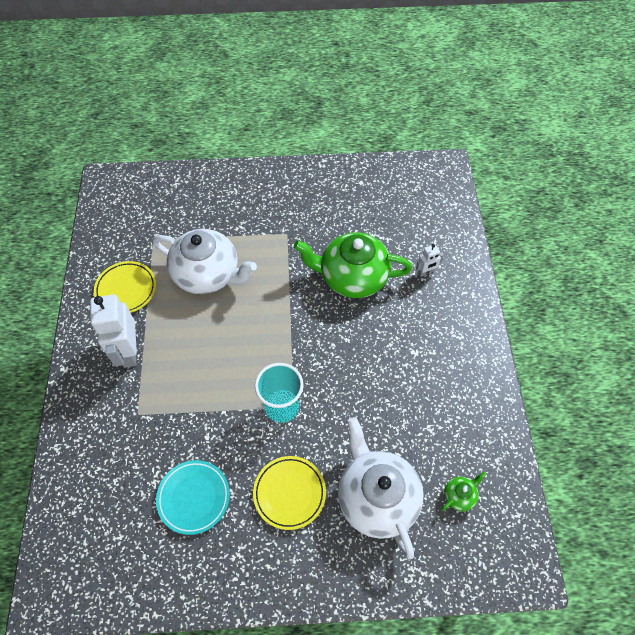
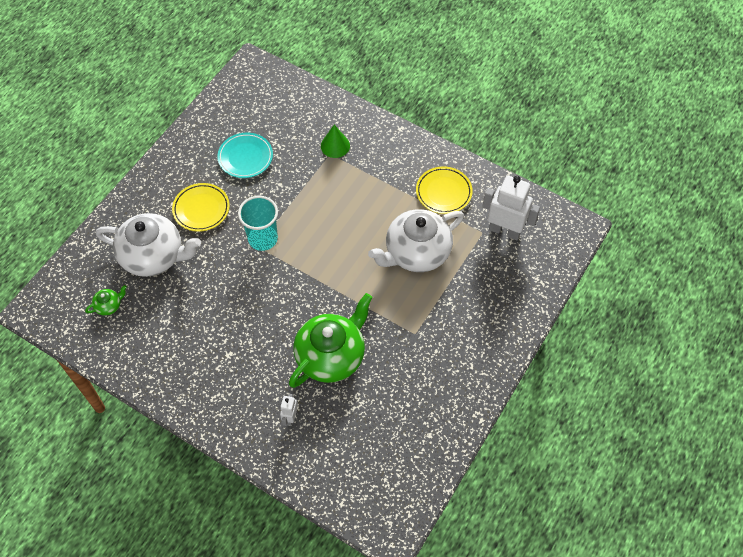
camera: 125 degrees right, 0 degrees up
white robot [90,294,137,368] -> white robot moved to [482,176,540,240]
green teapot [441,472,486,511] -> green teapot turned 120 degrees counterclockwise [85,285,127,316]
none -> green cone [321,125,350,158]

